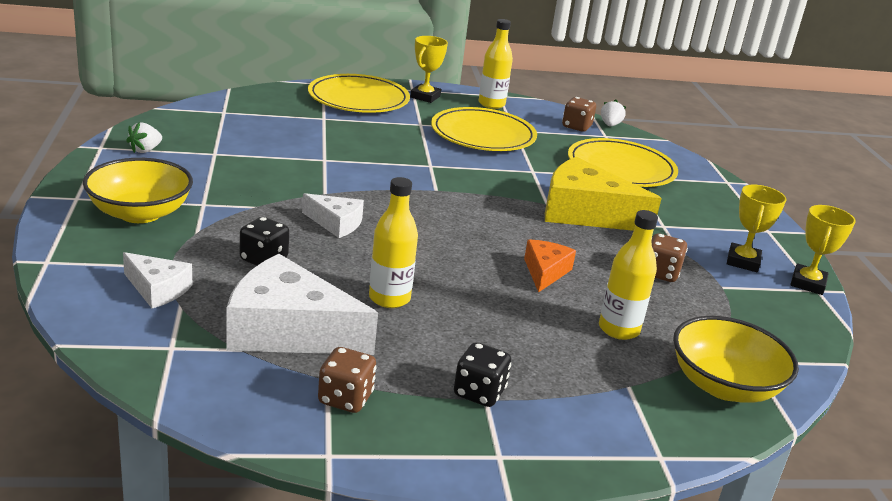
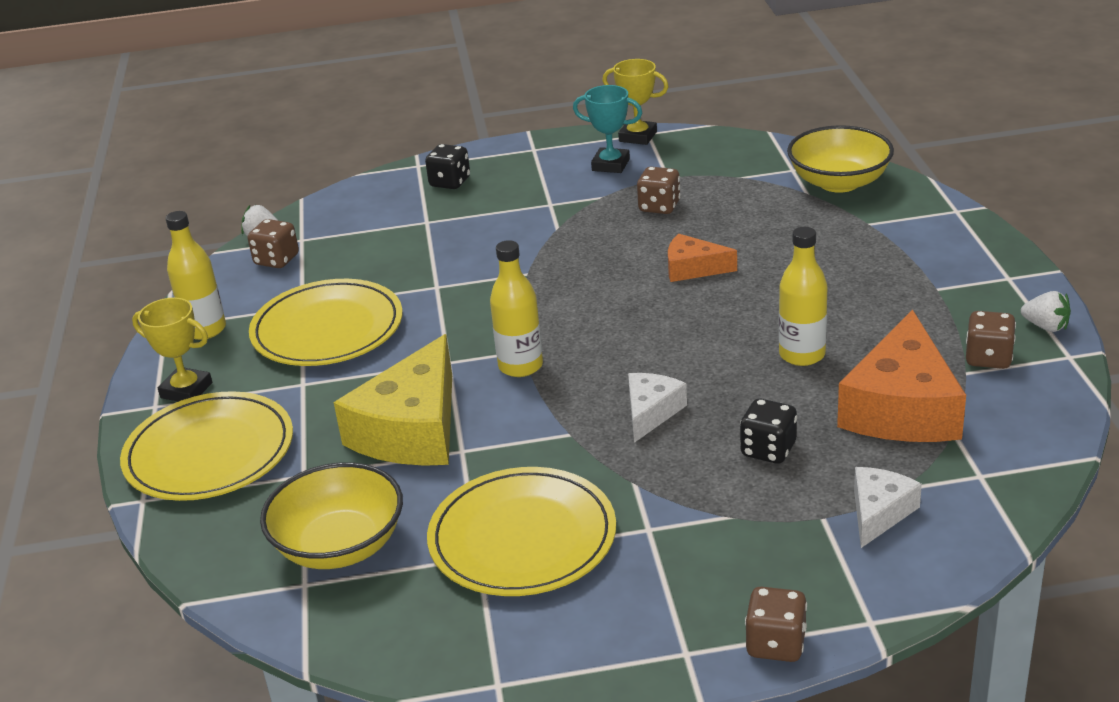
camera: 85 degrees left, 5 degrees up
yellow bowl [83,158,193,223] -> yellow bowl moved to [260,462,403,569]
white strawberry [126,122,162,153] -> white strawberry moved to [1021,291,1071,332]
white cheese [227,254,378,355] -> orange cheese [837,310,966,442]
black dice [454,342,511,407] -> black dice moved to [425,144,470,189]
yellow cheese [545,157,662,231] -> yellow cheese moved to [334,334,452,466]
yellow plate [568,138,678,187] -> yellow plate moved to [427,467,616,596]
yellow bottle [599,210,658,340] -> yellow bottle moved to [490,240,543,377]
yellow trophy [727,185,787,272] -> turquoise trophy [573,85,642,173]
none -> brown dice [745,587,807,662]

